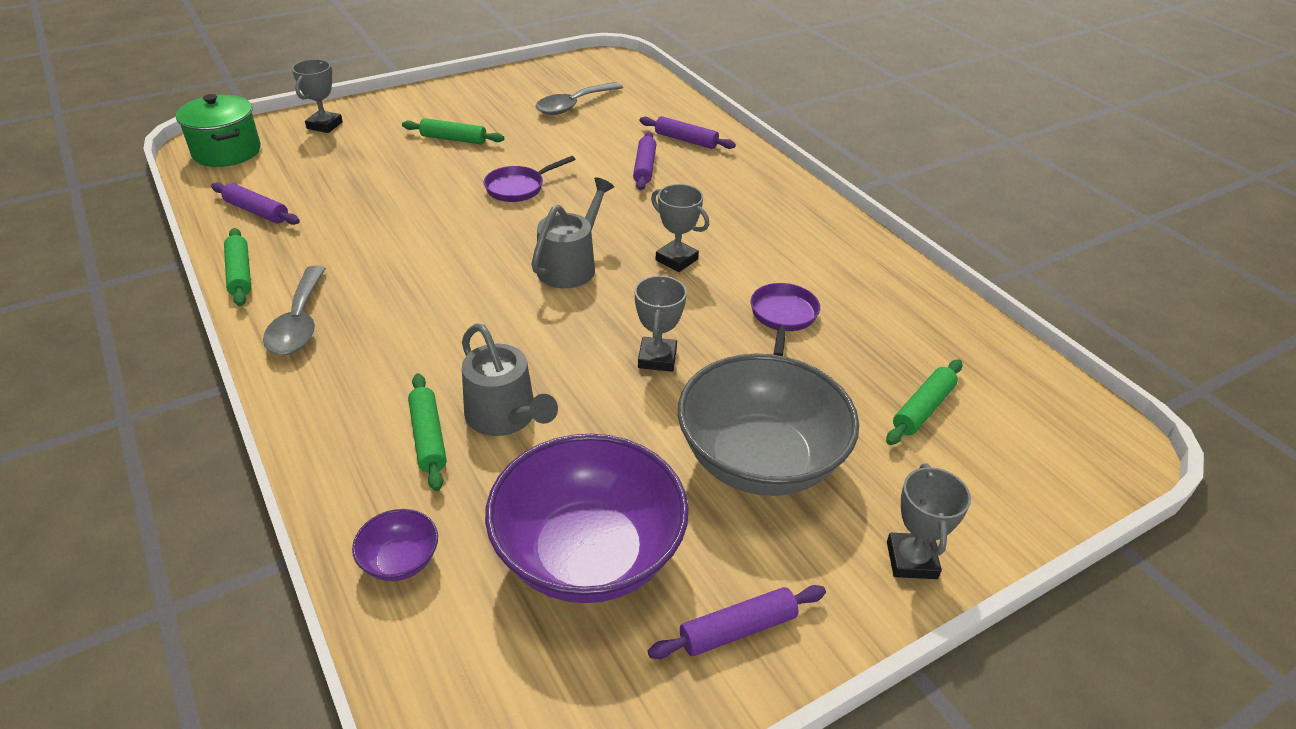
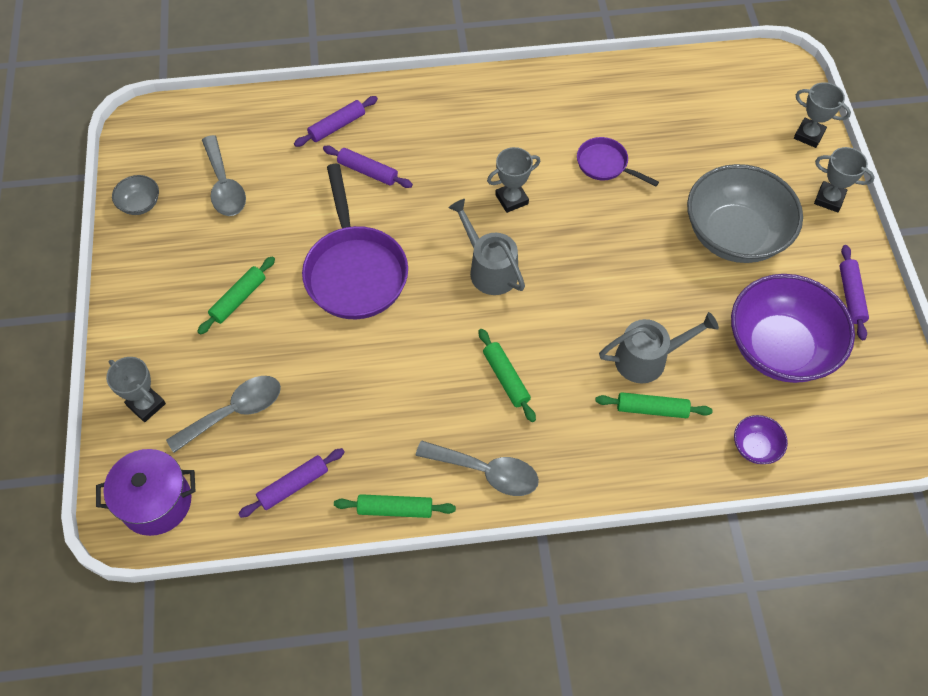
camera: 65 degrees left, 20 degrees up
green pot [176,94,261,167] -> purple pot [96,449,196,536]
purple pan [484,156,575,202] -> purple pan [302,164,408,319], size x1.92
grey trophy [635,275,687,372] -> grey trophy moved to [794,82,851,148]
green rolling pin [886,359,962,445] -> green rolling pin moved to [479,329,536,422]
none -> grey bowl [112,175,159,215]
none -> grey spoon [166,376,281,453]

